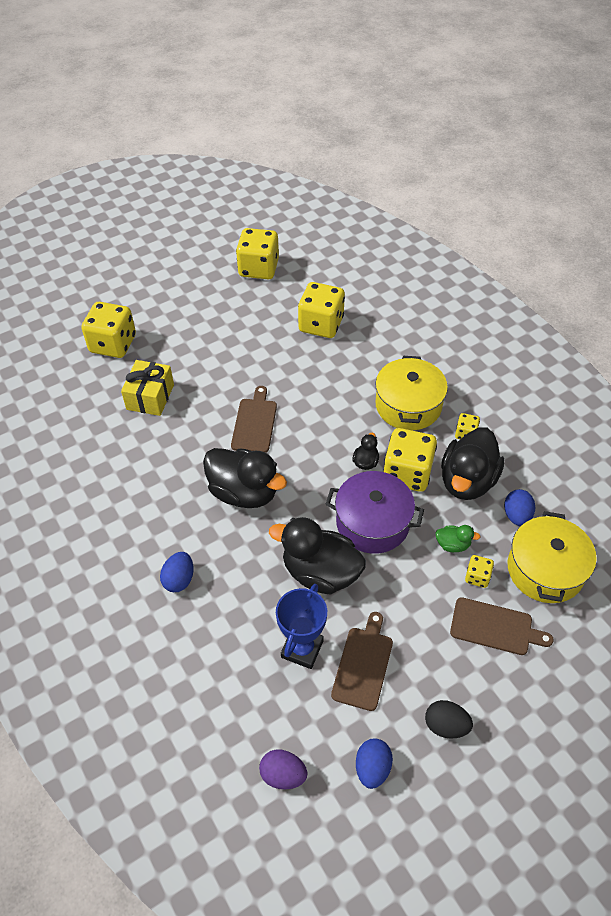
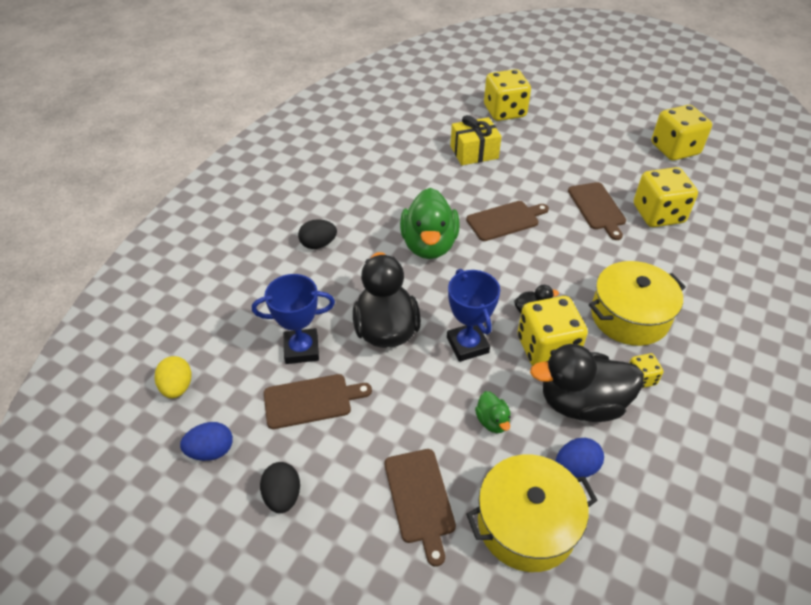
camera: 60 degrees right, 5 degrees down
blue egg [160,552,193,592] -> black egg [298,219,337,249]
black duck [203,448,287,508] -> green duck [400,188,460,259]
purple egg [259,749,308,789] -> yellow egg [155,356,191,398]
purple pot [326,471,424,554] -> blue trophy [447,269,500,362]
yellow dice [465,555,494,588] -> none
none -> brown cutting board [568,182,626,240]

